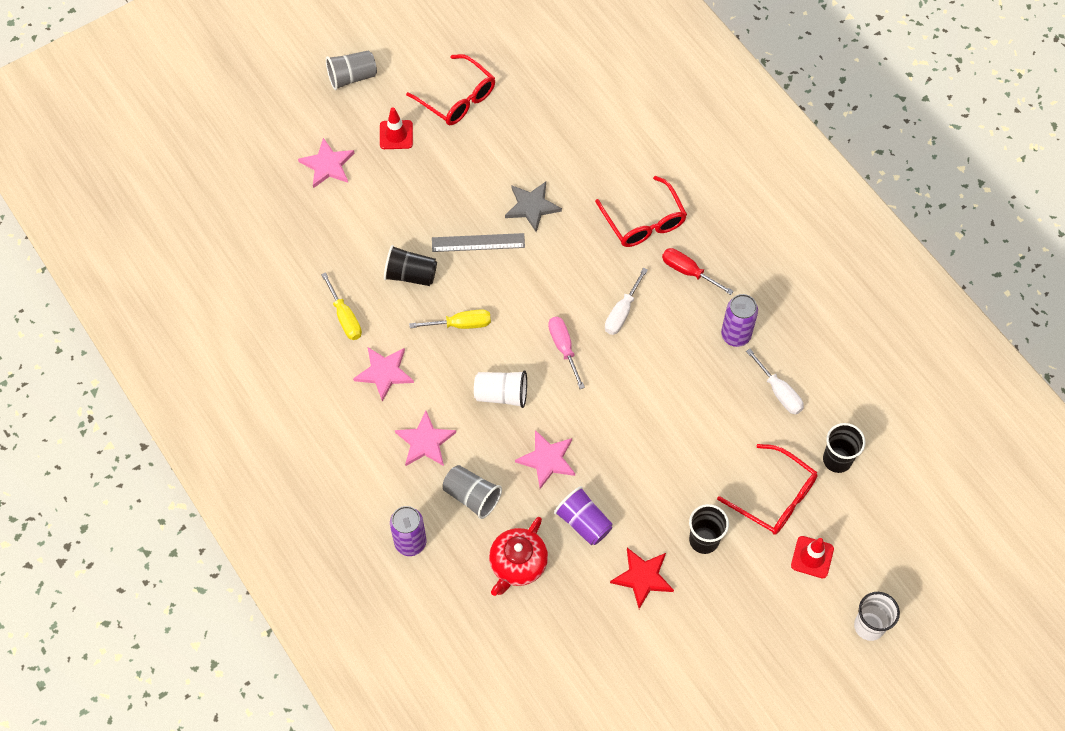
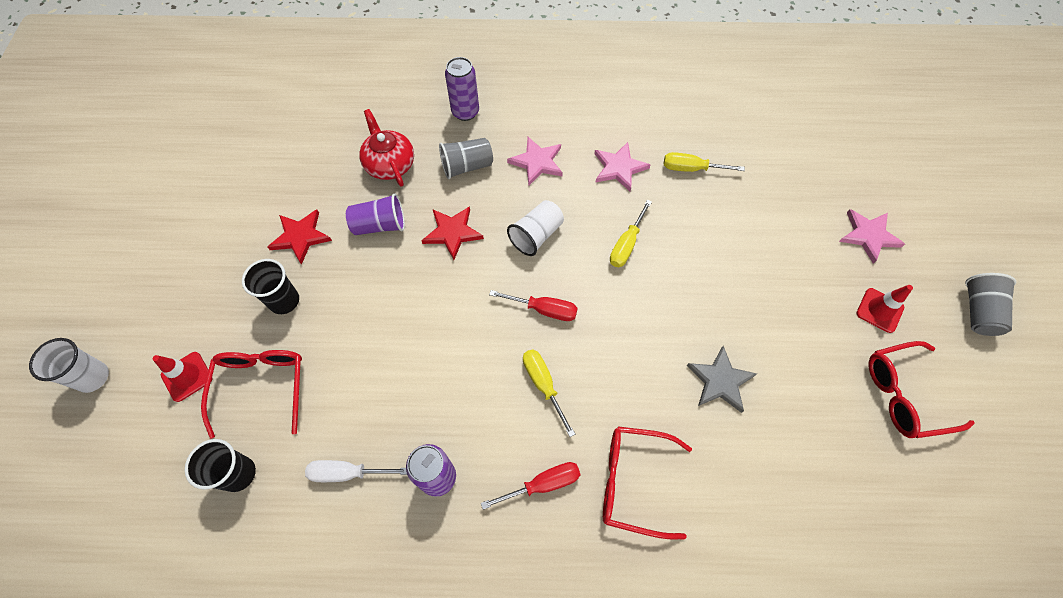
camera: 125 degrees right, 0 degrees up
black cup [384,245,437,286] -> none
grey ruler [432,233,525,252] -> none
pink star [515,430,575,489] -> red star [421,206,484,260]
pink screwdriver [548,317,585,389] -> red screwdriver [489,290,578,321]
white screwdriver [605,268,648,335] -> yellow screwdriver [523,349,575,437]
red glasses [717,444,818,535] -> red glasses turned 105 degrees clockwise [201,350,302,439]

